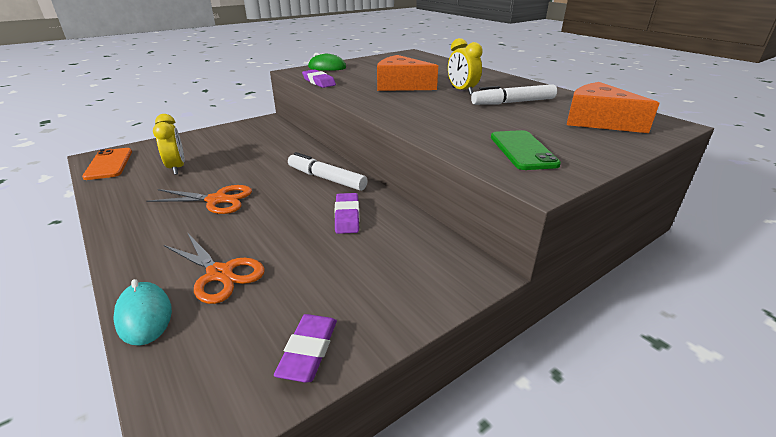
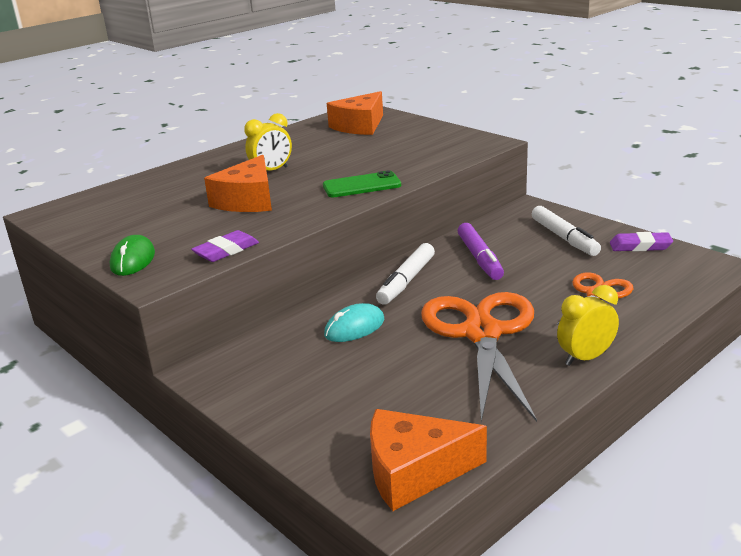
camera: 95 degrees left, 5 degrees down
orange phone [82,148,132,180] -> orange cheese [370,409,487,511]
turquoise mouse [113,279,172,346] -> turquoise mouse moved to [324,303,384,342]
orange scissors [146,185,252,214] -> orange scissors [421,292,537,422], size x1.80
yellow clock [153,114,185,175] -> yellow clock moved to [557,285,619,366]
purple eraser [335,193,360,234] -> purple marker [458,223,504,280]
white marker [471,84,557,105] -> white marker moved to [532,206,601,256]
green phone [491,130,561,170] -> green phone moved to [323,170,401,197]

